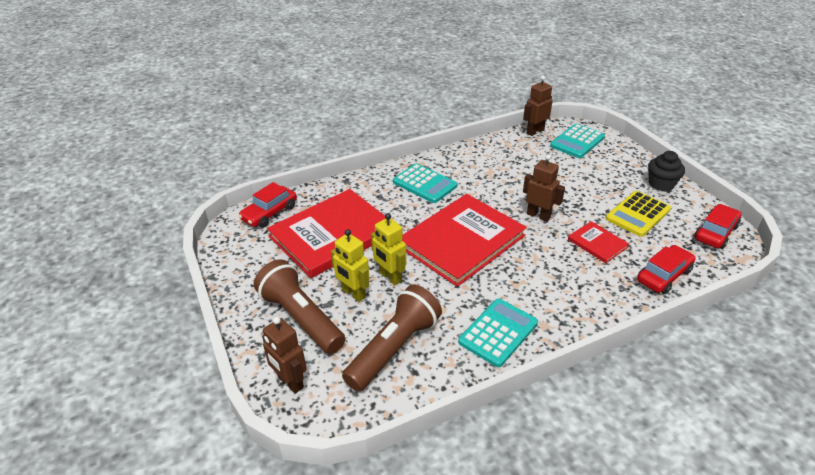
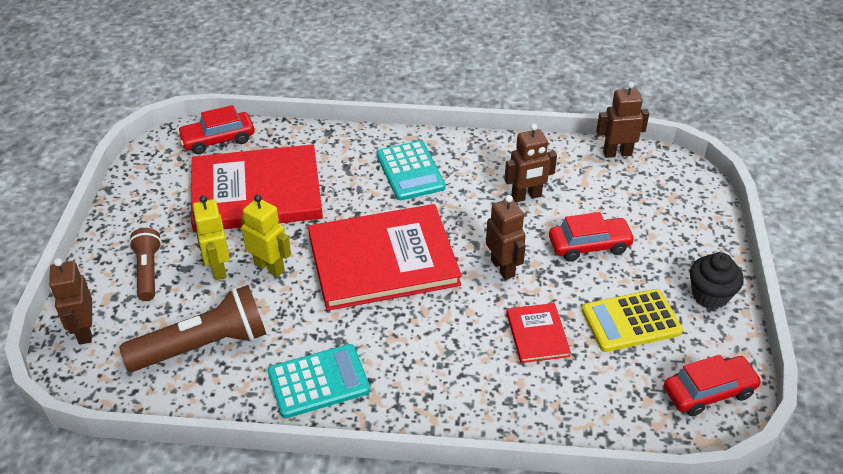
camera: 30 degrees right, 5 degrees up
brown flashlight [254,259,345,354] -> brown flashlight [129,228,162,301], size x0.60
yellow robot [371,213,406,285] -> yellow robot turned 135 degrees clockwise [241,194,291,277]
turquoise calculator [550,124,605,158] -> none
red car [637,245,696,294] -> red car moved to [549,212,635,261]
none -> brown robot [504,124,557,202]

